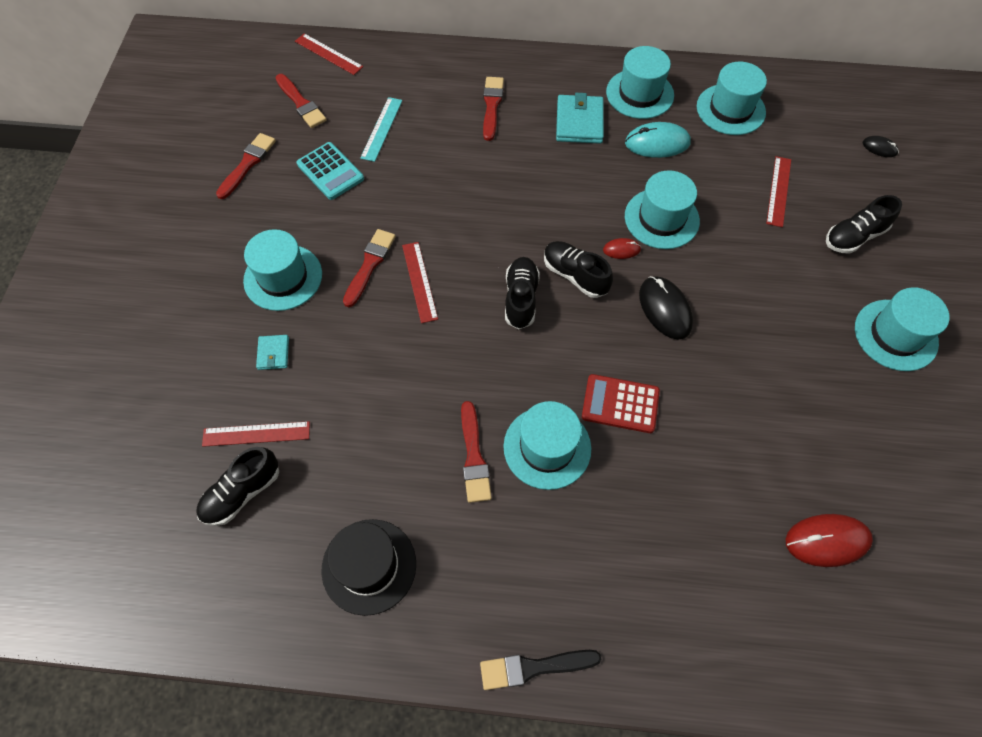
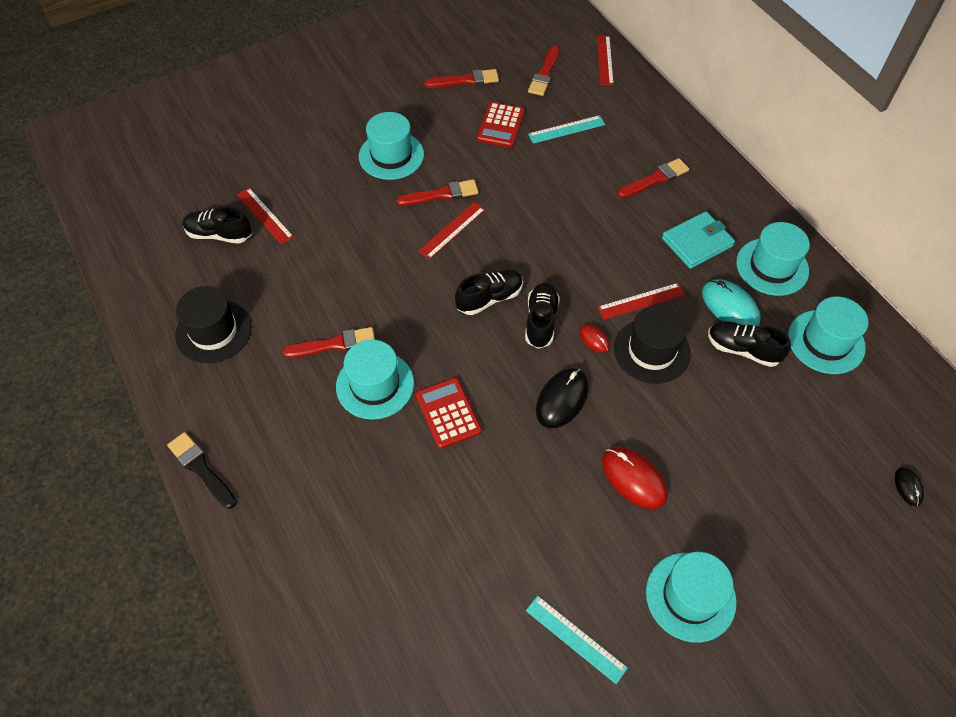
camera: 55 degrees right, 5 degrees down
turquoise wallet [256,335,289,370] -> none
turquoise calculator [296,142,364,200] -> red calculator [477,102,525,148]
red brush [461,401,492,503] -> red brush turned 150 degrees counterclockwise [283,327,375,358]
turquoise hat [625,170,700,249] -> black hat [614,306,691,384]
red ruler [766,156,791,227] -> red ruler moved to [597,283,685,320]
red mouse [786,514,873,567] -> red mouse moved to [602,447,668,509]
black shoe [826,195,902,254] -> black shoe moved to [708,321,791,367]
none -> turquoise ruler [526,596,628,684]

